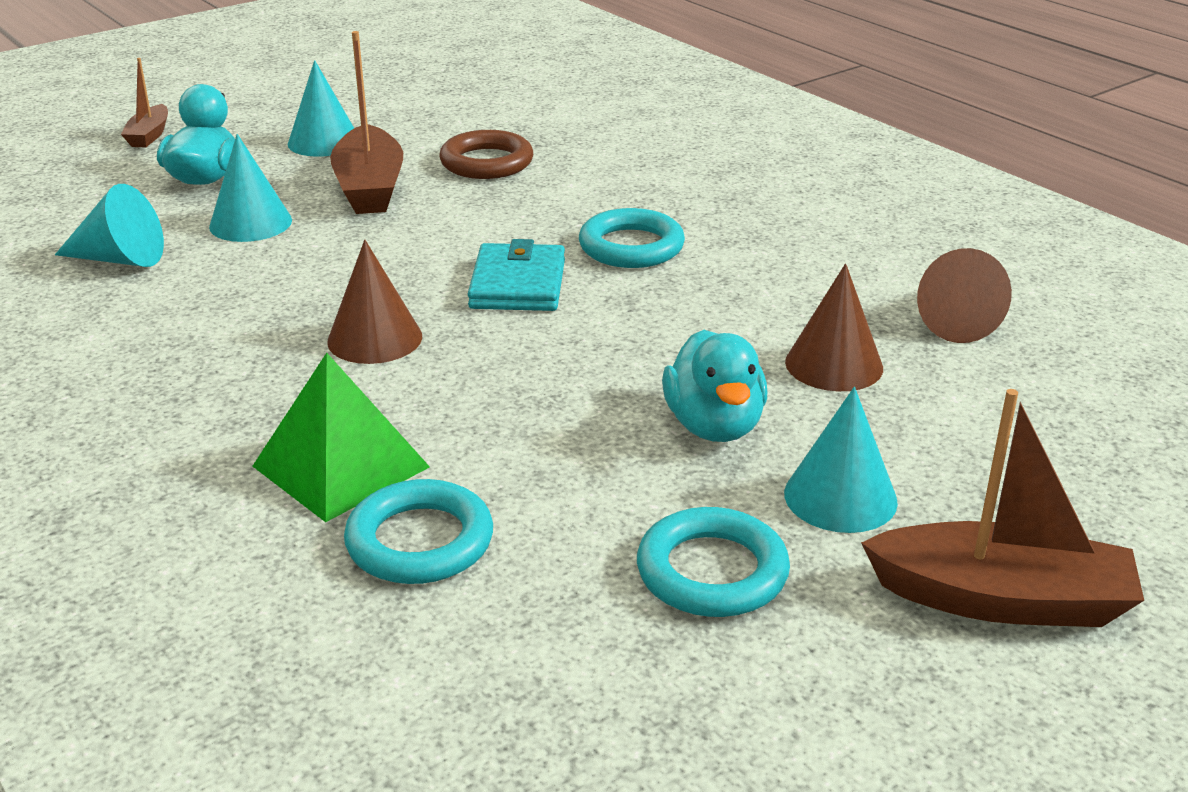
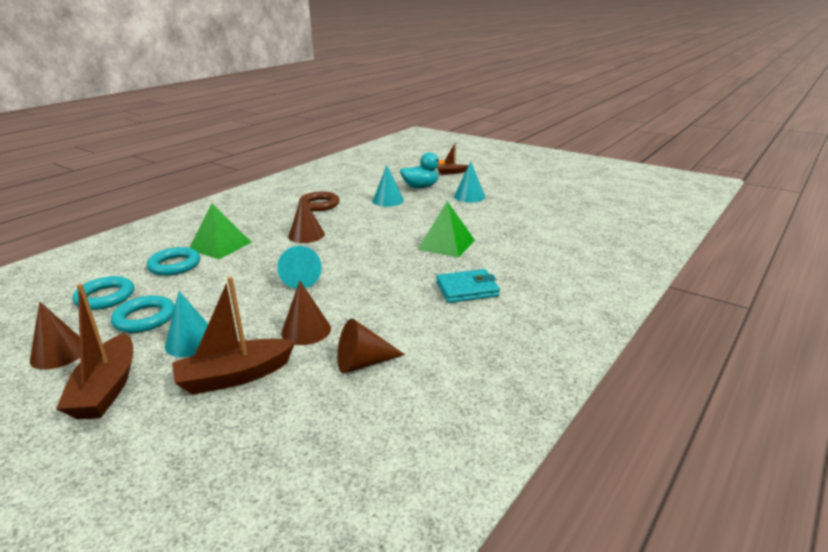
camera: 75 degrees right, 5 degrees down
turquoise cone [55,184,164,267] -> turquoise cone moved to [277,246,322,289]
brown boat [330,31,403,214] -> brown boat moved to [172,277,296,395]
brown ring [439,130,533,179] -> brown ring moved to [299,191,339,211]
turquoise wallet [468,239,565,311] -> turquoise wallet moved to [436,269,500,303]
turquoise ring [579,208,685,268] -> turquoise ring moved to [73,276,134,310]
turquoise duck [662,330,767,442] -> none
none -> brown cone [30,302,80,370]
none -> green pyramid [418,201,475,258]

